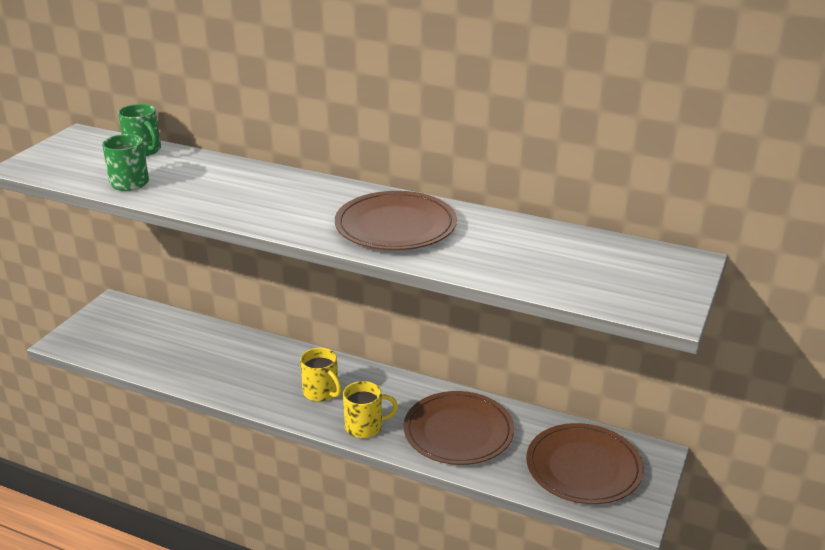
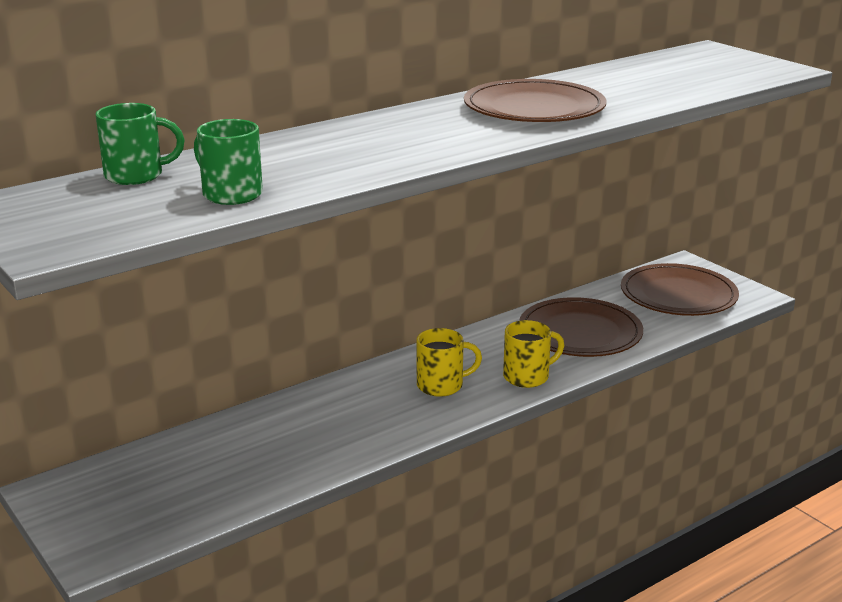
camera: 60 degrees left, 5 degrees down
yellow mug [343,381,398,438] -> yellow mug turned 45 degrees clockwise [503,320,564,388]

